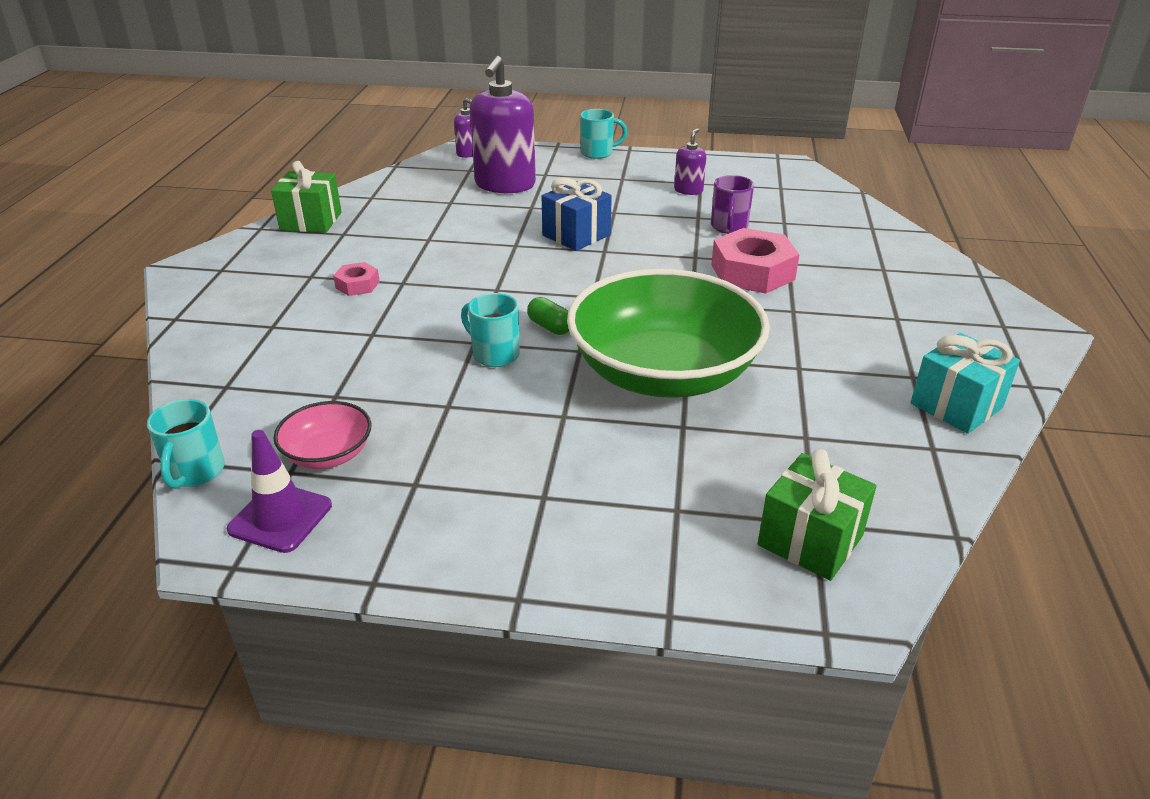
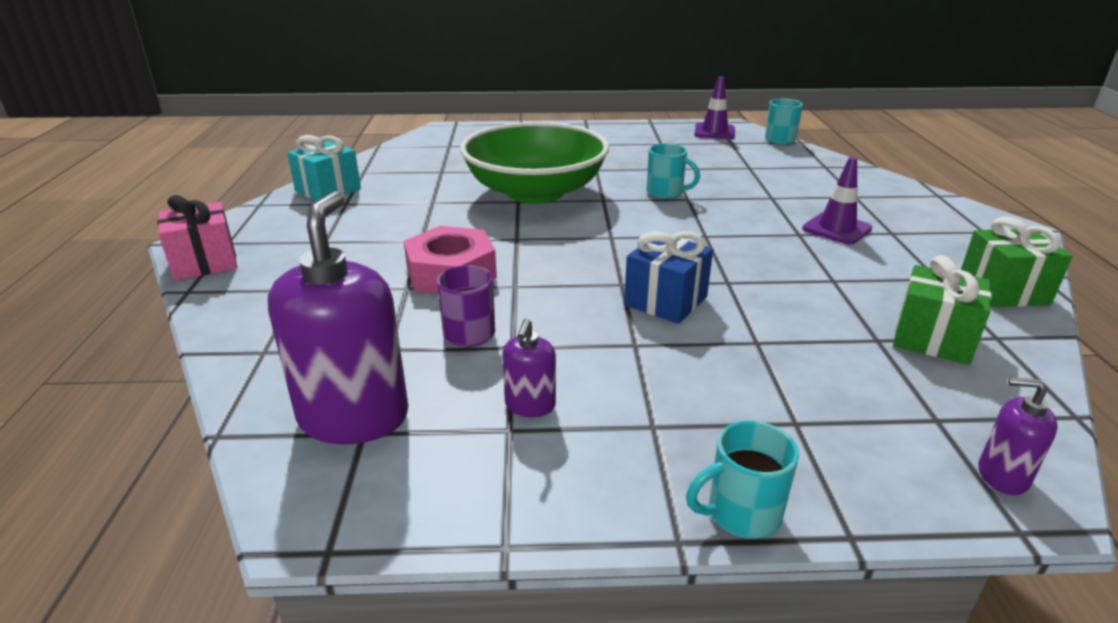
camera: 170 degrees right, 5 degrees down
pink bowl [274,401,371,469] -> none
pink nut [333,262,380,296] -> purple traffic cone [802,157,872,245]
purple soap dispenser [470,56,536,193] -> purple soap dispenser moved to [268,191,408,444]
green capsule [527,297,569,335] -> none
green gift [758,449,876,581] -> green gift moved to [893,255,992,365]
none -> pink gift [157,195,237,281]

